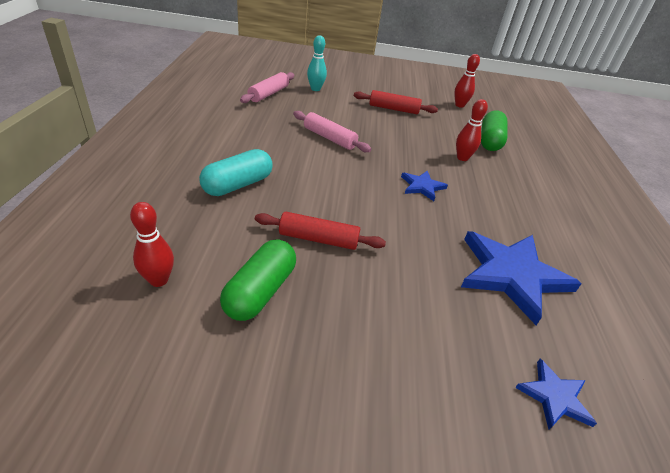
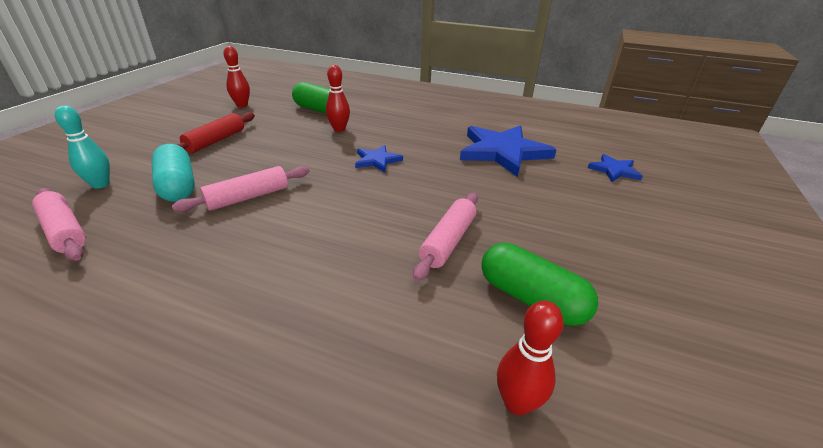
camera: 70 degrees left, 5 degrees down
turquoise capsule [199,149,273,196] -> turquoise capsule moved to [152,144,195,202]
red rolling pin [255,212,386,250] -> pink rolling pin [413,193,478,281]

